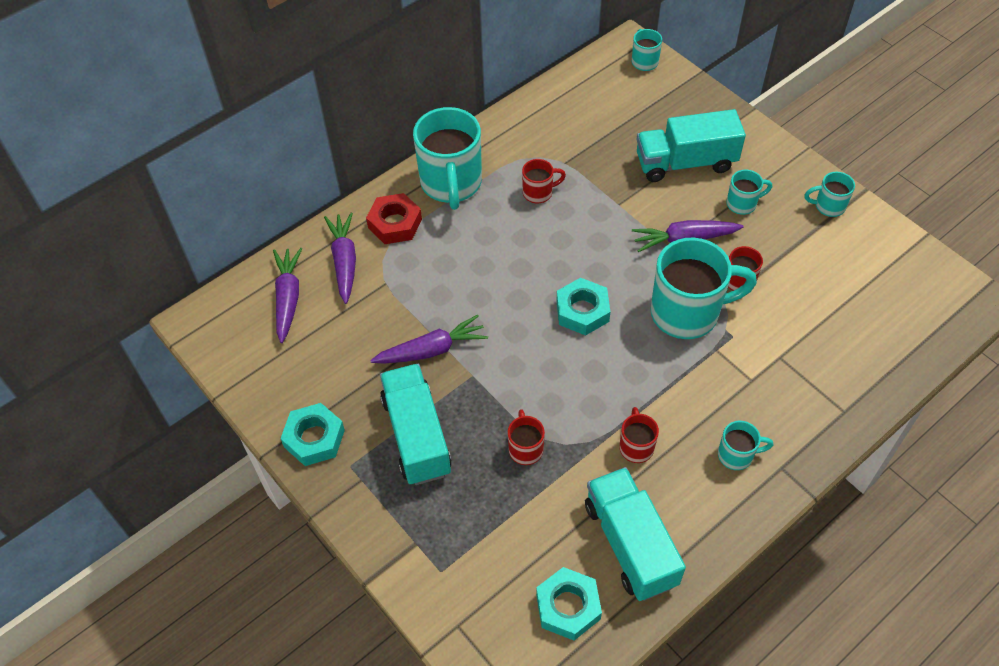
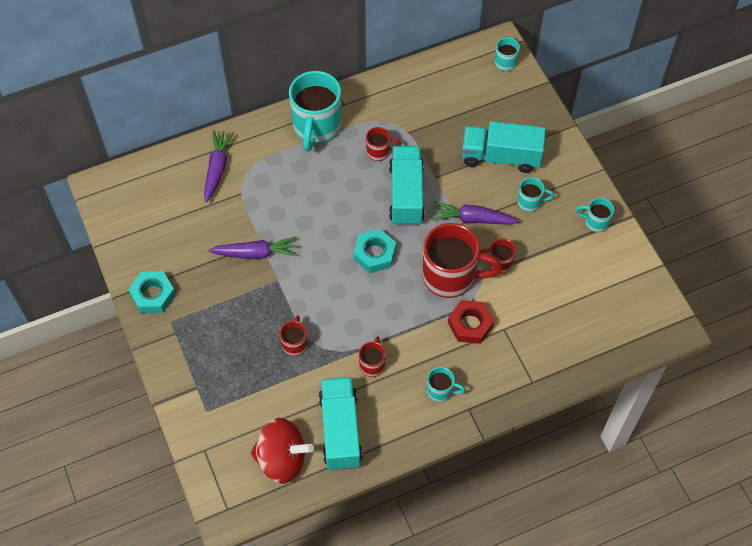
camera: 15 degrees right, 5 degrees up
purple carrot [273,248,302,343] -> none
red nut [366,193,422,244] -> red nut moved to [448,300,494,344]
turquoise truck [380,364,452,485] -> turquoise truck moved to [389,146,425,226]
turquoise nut [536,567,602,641] -> red spinning top [250,418,314,484]
turquoise mug [650,238,757,339] -> red mug [423,223,502,298]

